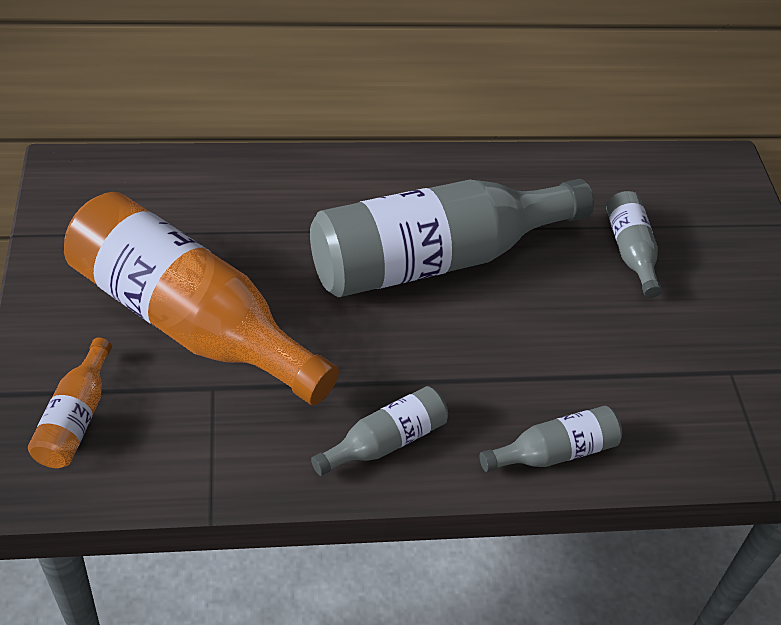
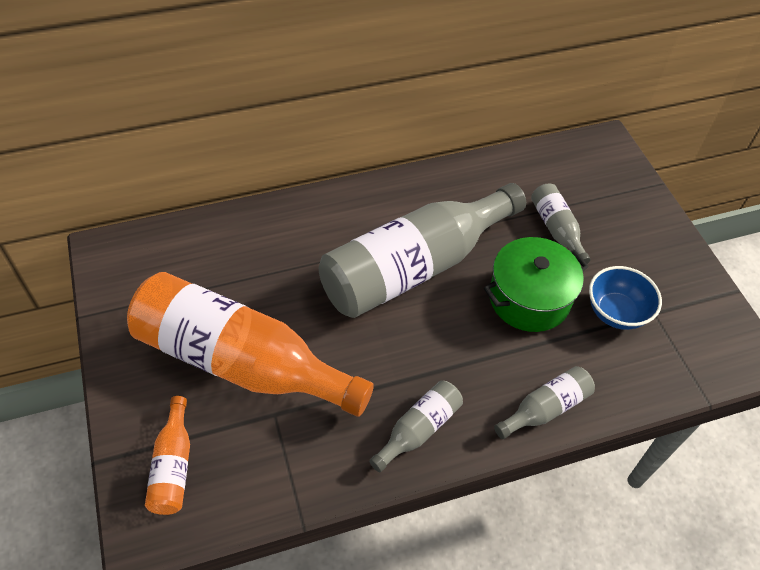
camera: 10 degrees left, 5 degrees up
none -> green pot [484,237,589,332]
none -> blue bowl [589,266,662,330]

